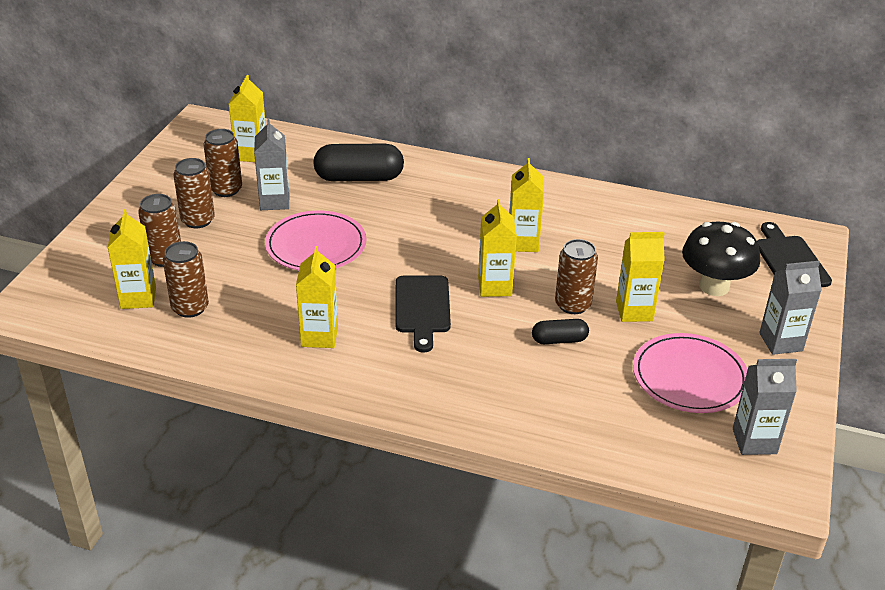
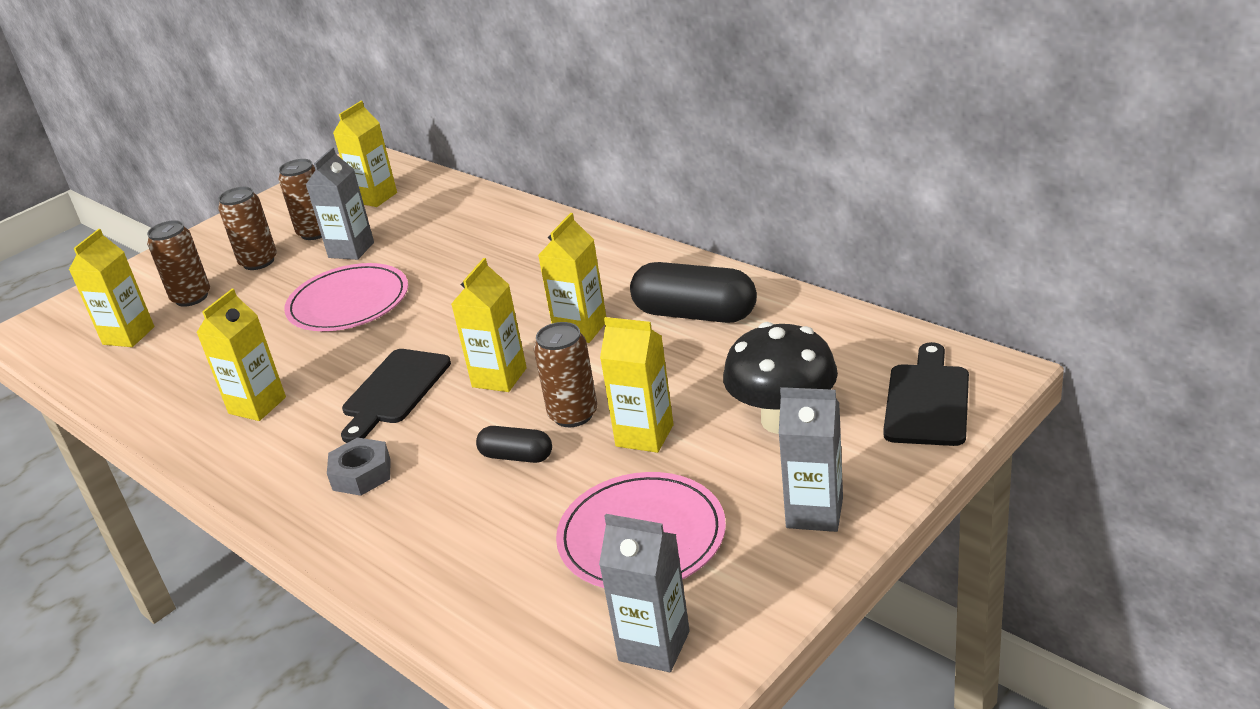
camera: 30 degrees right, 5 degrees down
brown can [163,241,209,318] -> none
black capsule [313,144,404,181] -> black capsule moved to [630,262,757,323]
none -> grey nut [327,437,390,496]

